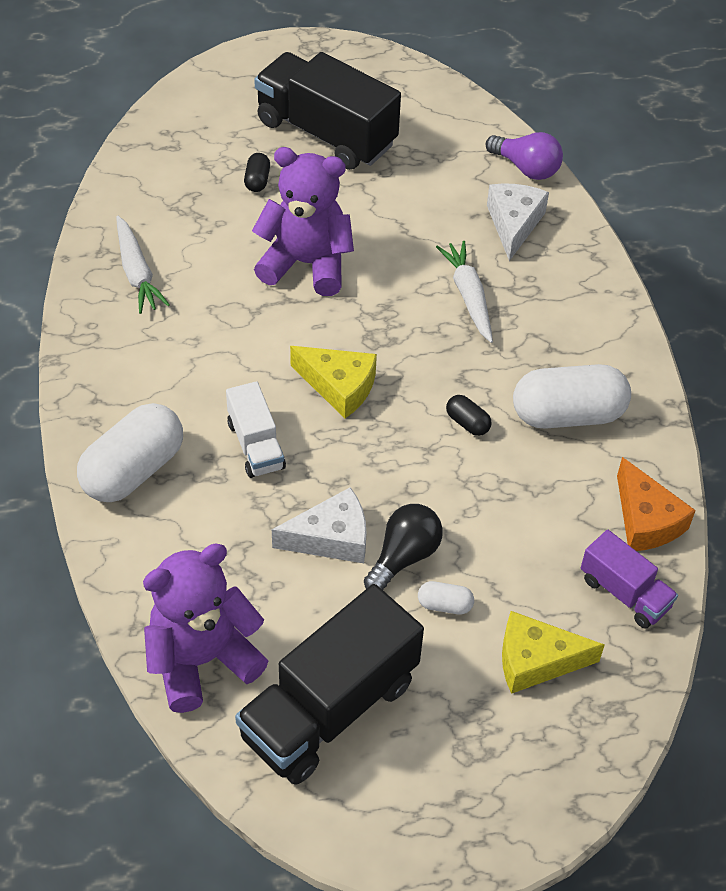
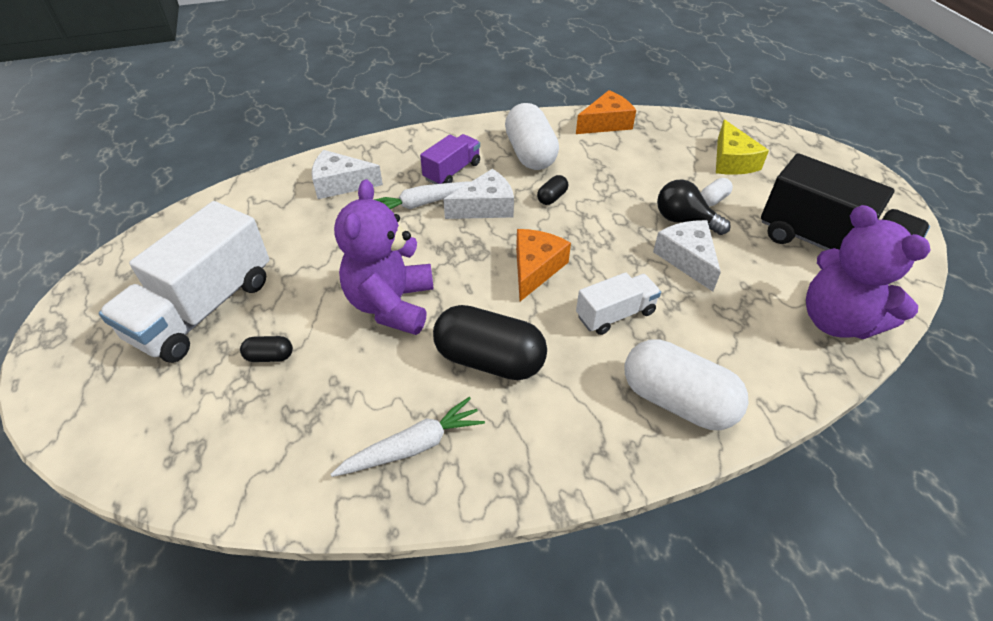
camera: 95 degrees left, 5 degrees down
black truck [254,52,401,170] -> white truck [99,201,269,363]
yellow cheese [290,346,377,418] -> orange cheese [516,229,571,301]
white capsule [418,581,474,614] -> white capsule turned 45 degrees clockwise [701,178,733,206]
purple light bulb [486,132,563,180] -> none
purple truck [581,530,678,629] -> purple truck moved to [420,134,480,184]
none -> black capsule [433,305,547,380]
none -> white cheese [443,169,514,219]

